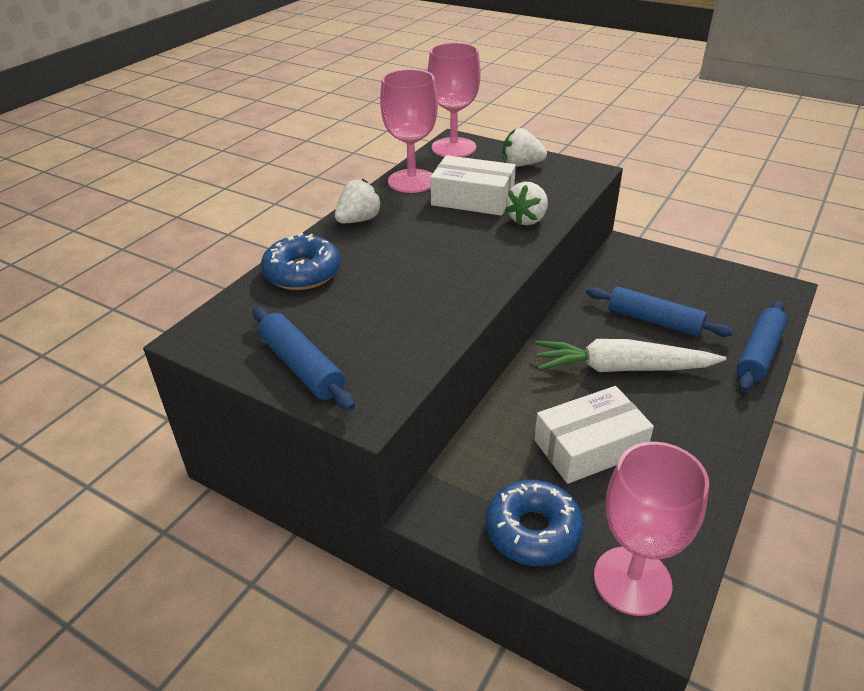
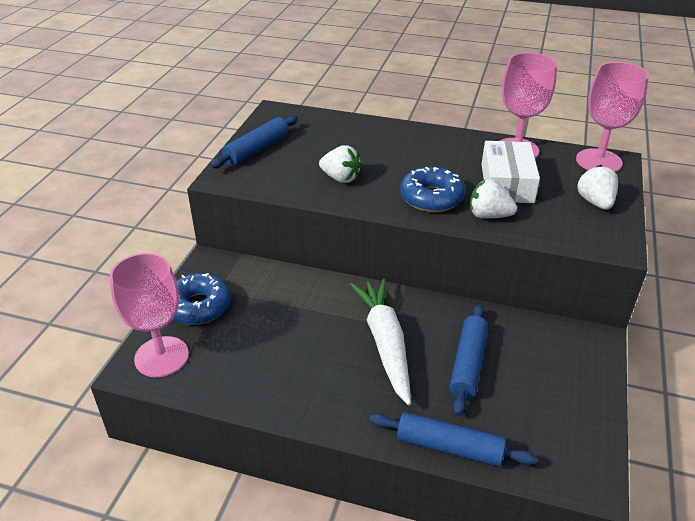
camera: 75 degrees right, 0 degrees up
blue donut [261,233,341,290] -> blue donut moved to [400,167,465,213]
white strawberry [335,178,382,223] -> white strawberry moved to [319,145,362,183]
white box [534,386,654,484] -> none

